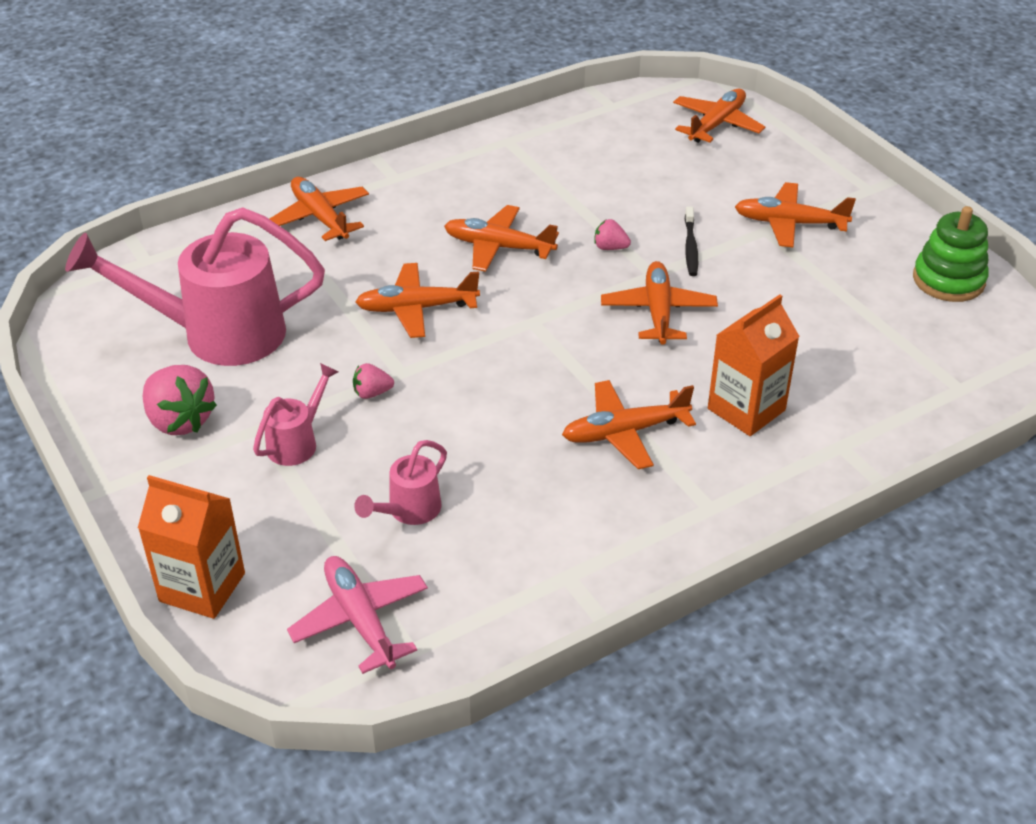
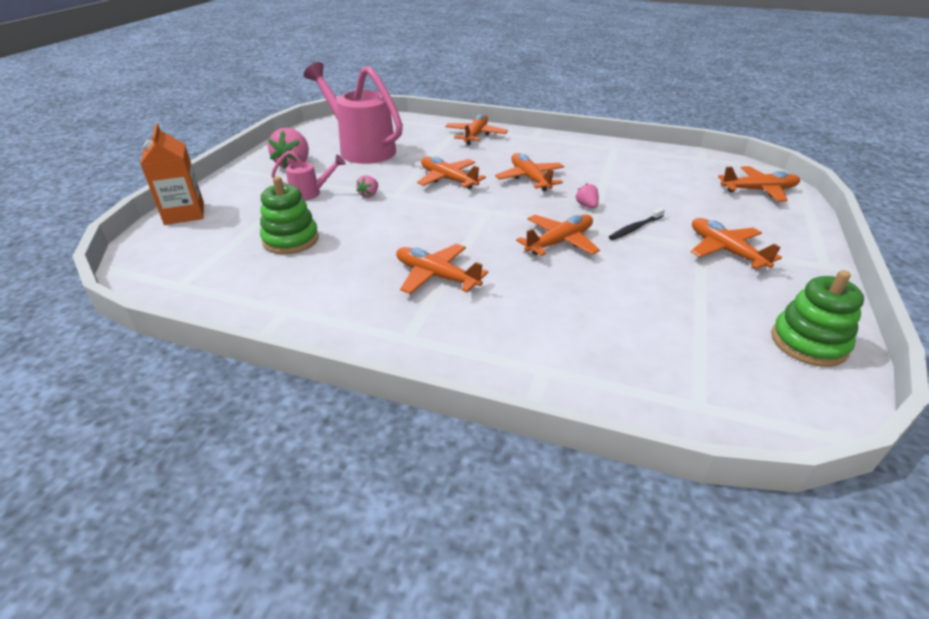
camera: 50 degrees right, 5 degrees down
pink plane [287,556,428,674] -> none
pink strawberry [353,363,394,399] -> pink strawberry turned 105 degrees counterclockwise [356,175,378,198]
pink watering can [354,440,447,525] -> green stacking toy [260,176,319,254]
orange carton [708,294,800,436] -> none

